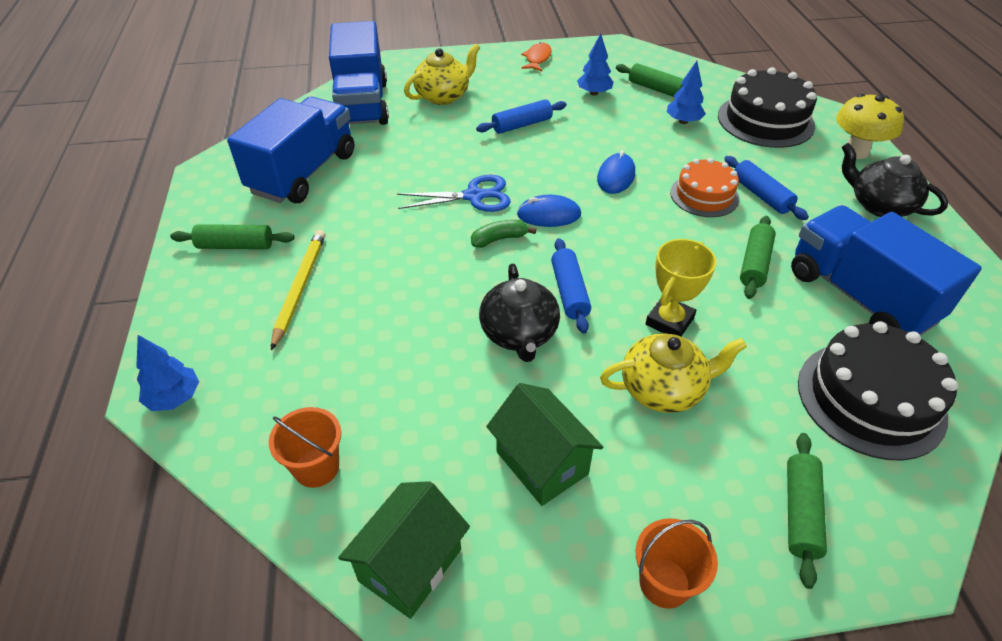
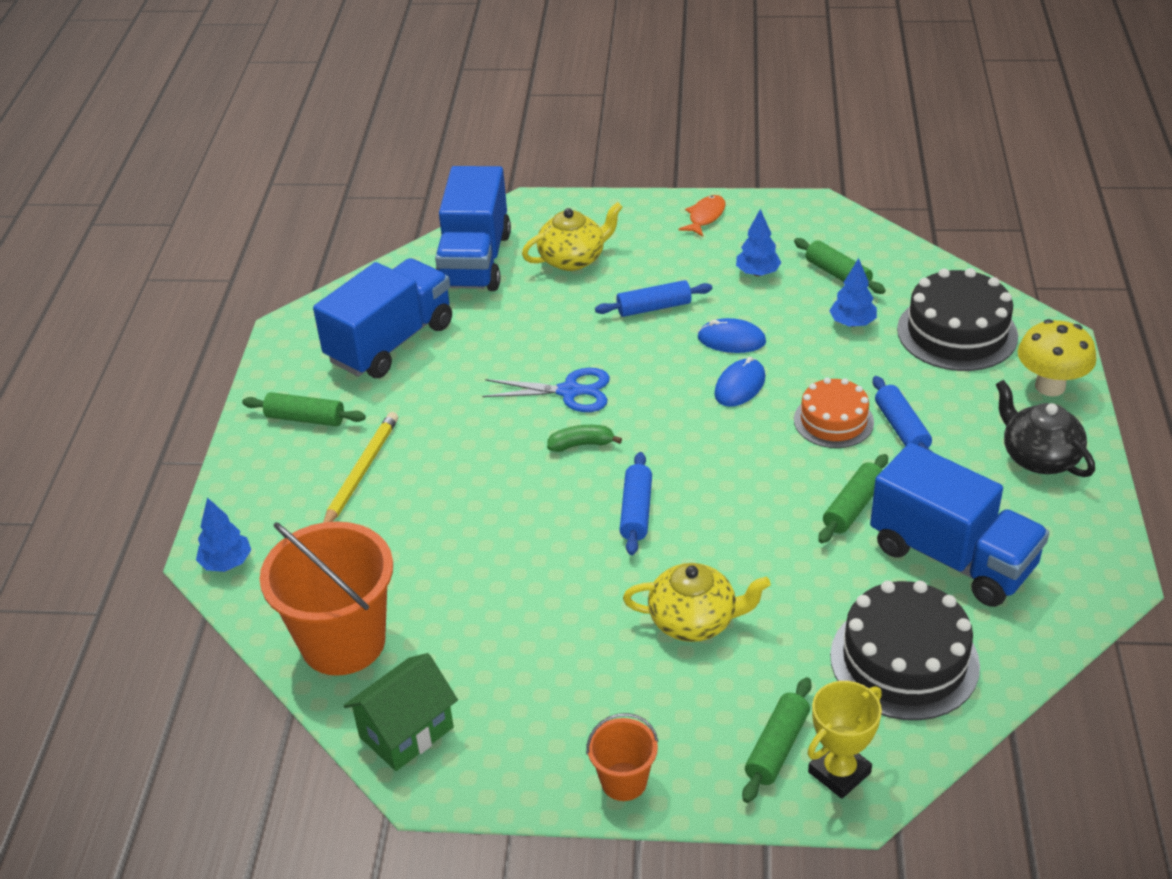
camera: 15 degrees right, 5 degrees down
orange bucket [269,407,341,488] -> orange bucket [260,521,393,676], size x2.02
black teapot [479,264,560,362] -> none
green house [486,383,604,506] -> none
blue mouse [517,195,581,227] -> blue mouse moved to [698,318,766,353]
yellow trophy [645,239,717,336] -> yellow trophy moved to [808,681,882,799]
blue truck [791,205,982,336] -> blue truck turned 150 degrees clockwise [870,443,1049,607]

